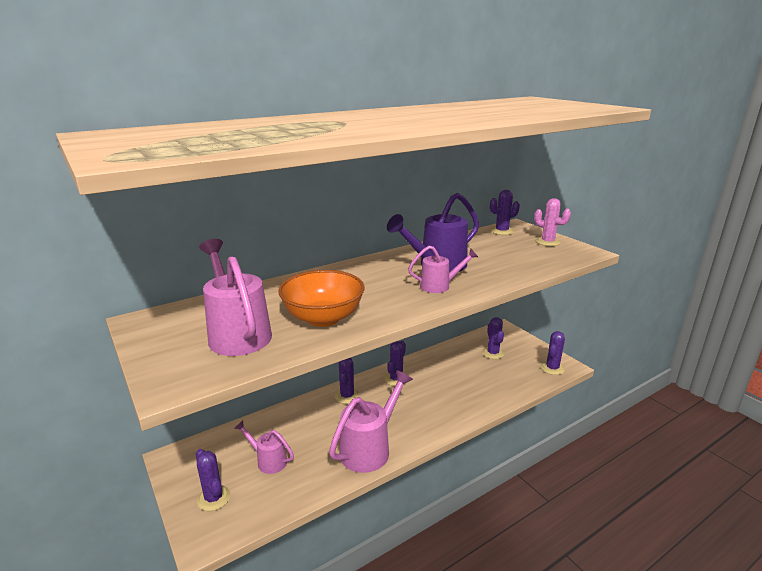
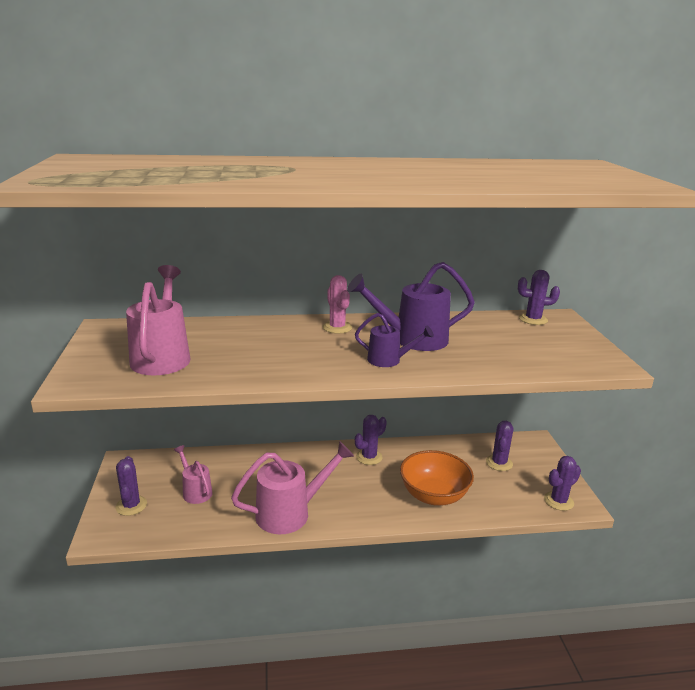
camera: 25 degrees right, 0 degrees up
orange bowl [278,270,365,327] -> orange bowl moved to [400,450,474,506]
purple cactus [335,358,360,404] -> none
pink watering can [408,246,478,293] -> purple watering can [355,313,434,367]
pink cactus [534,198,571,246] -> pink cactus moved to [323,275,352,334]

